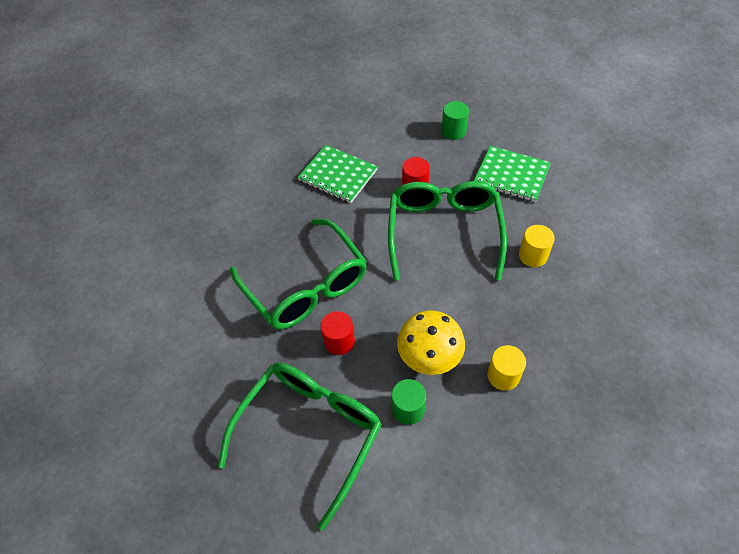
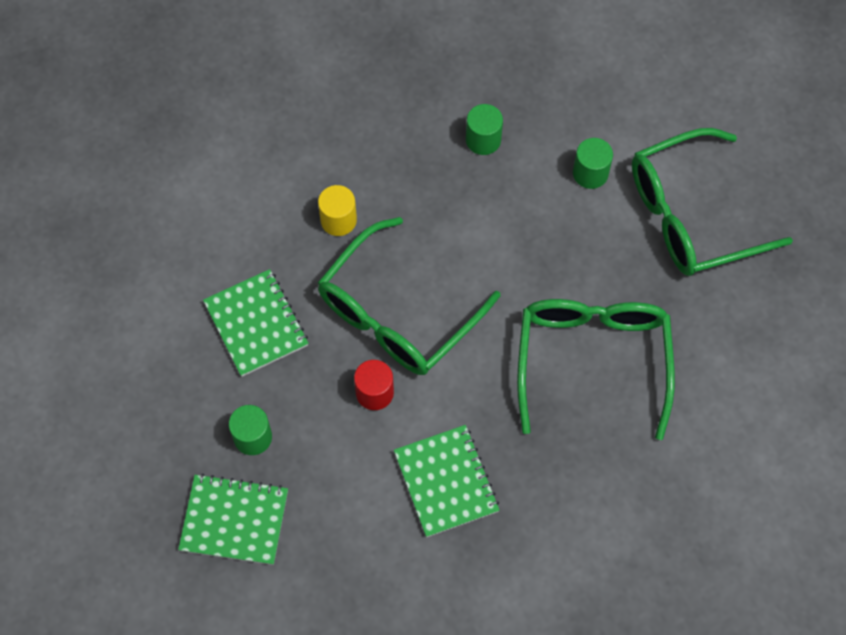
camera: 145 degrees left, 10 degrees up
red cylinder [320,311,355,355] -> none
yellow mushroom [397,310,465,375] -> none
yellow cylinder [487,345,526,391] -> green cylinder [466,104,503,155]
none -> green notebook [178,474,288,565]

